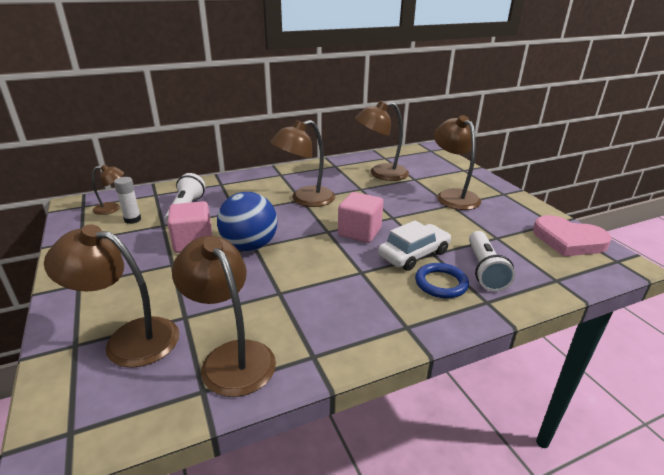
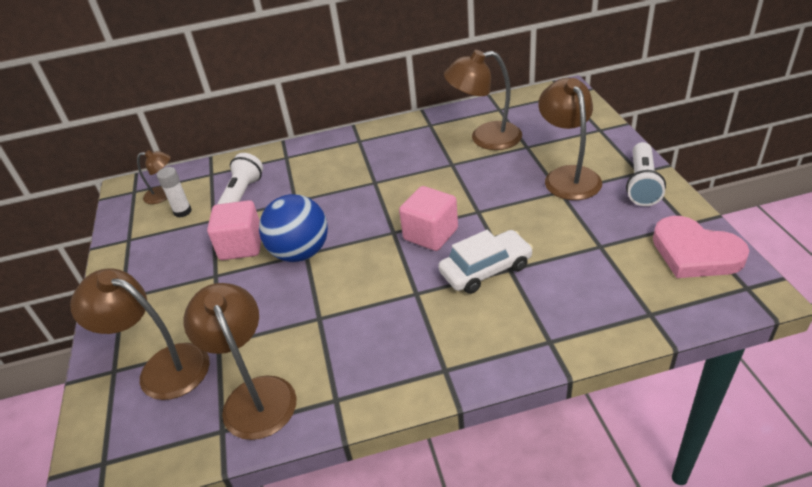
camera: 15 degrees right, 10 degrees up
brown lamp [270,120,335,207] -> none
blue ring [415,263,469,298] -> none
white flashlight [469,231,515,291] -> white flashlight moved to [626,142,666,206]

